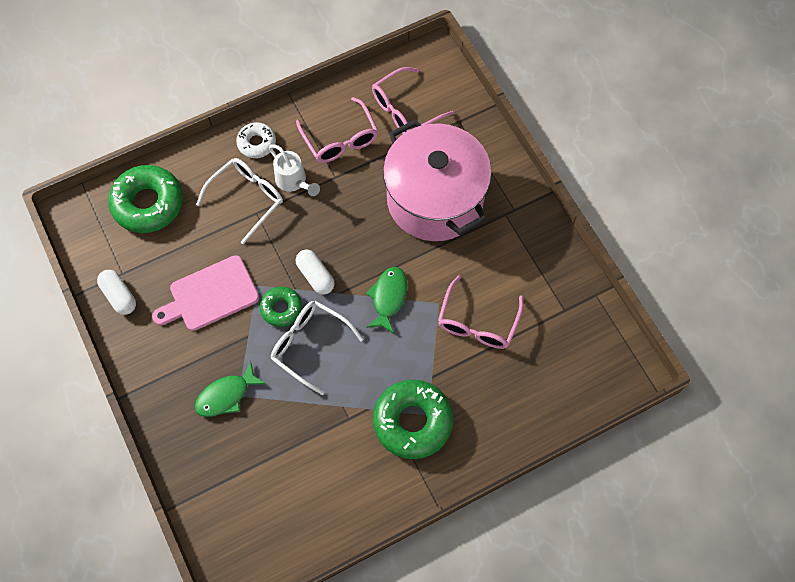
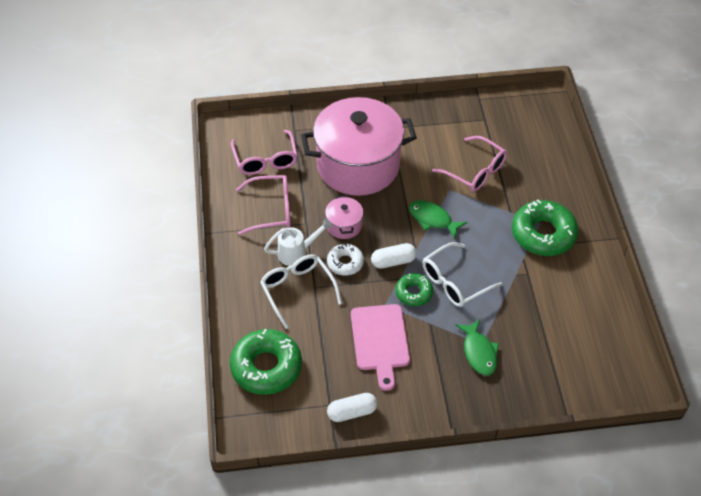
camera: 70 degrees left, 15 degrees down
white donut [236,122,276,158] -> white donut moved to [327,244,364,276]
none -> pink pot [325,195,363,239]

